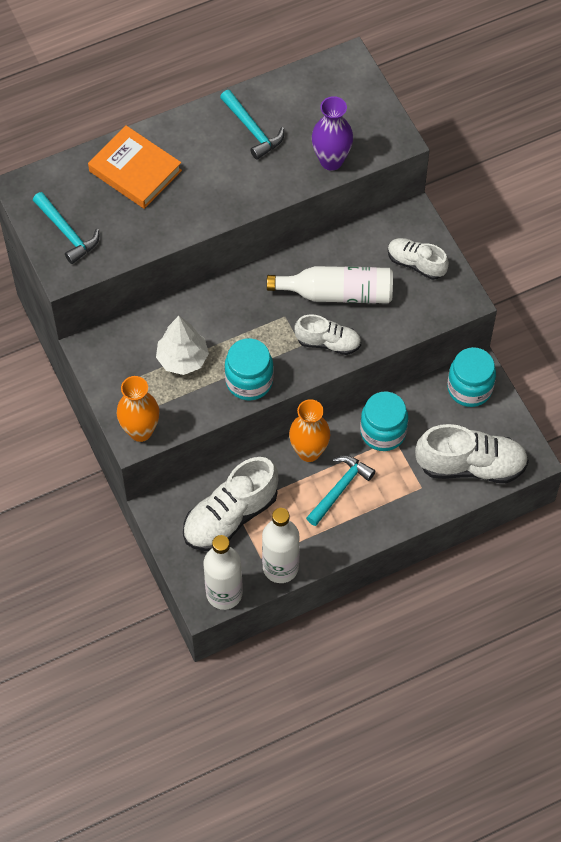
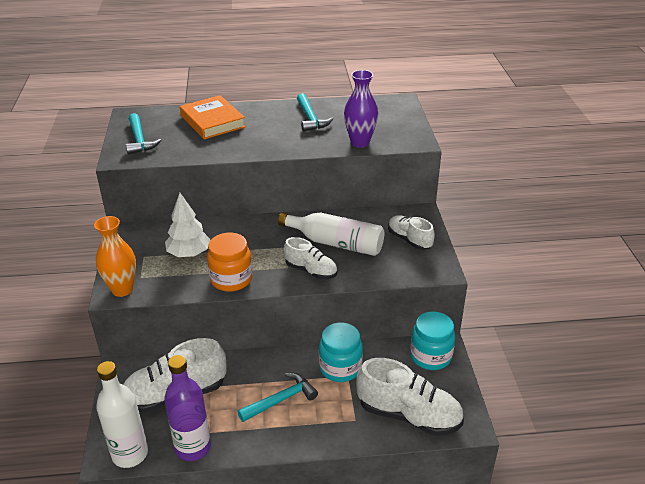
camera: 20 degrees right, 25 degrees down
turquoise jar [225,338,274,401] -> orange jar [207,233,252,292]
white bottle [262,508,300,583] -> purple bottle [164,355,211,461]
orange vase [289,399,330,462] -> none

